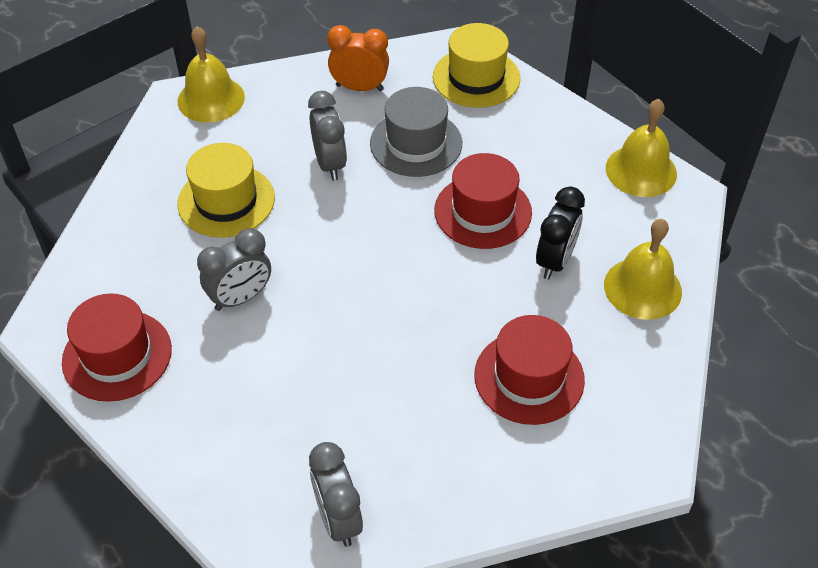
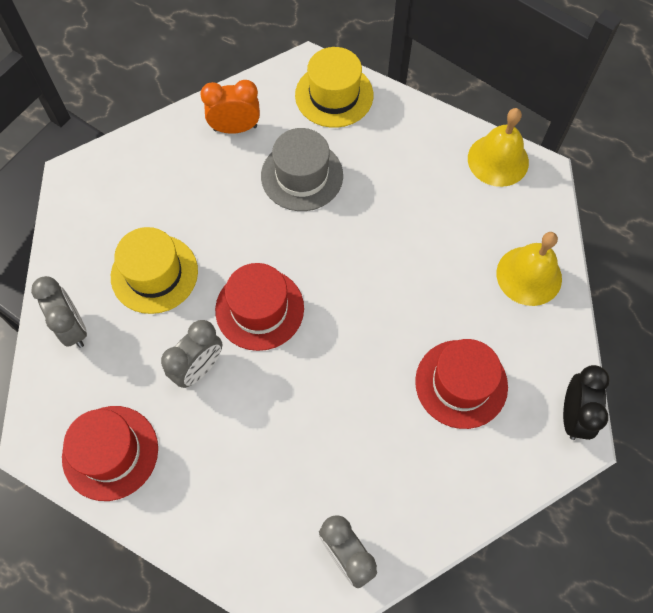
camera: 15 degrees left, 15 degrees up
yellow bell [178,26,245,123] -> none
grey clock [308,91,347,181] -> grey clock moved to [31,276,87,348]
red hat [434,153,532,249] -> red hat moved to [215,263,304,351]
black clock [536,187,585,280] -> black clock moved to [563,365,609,440]

